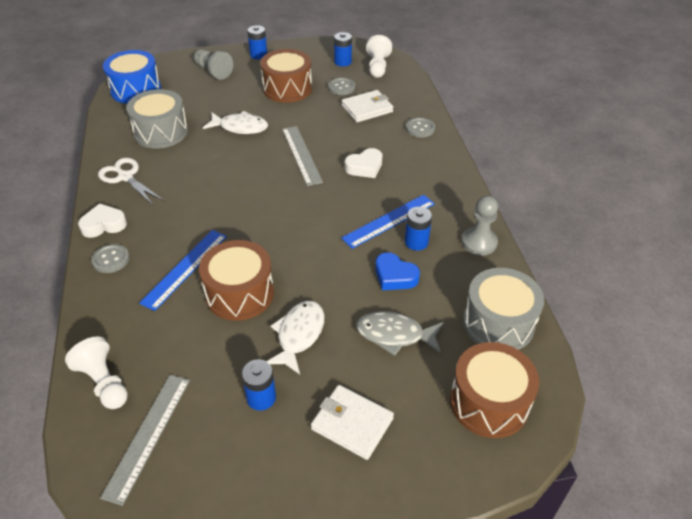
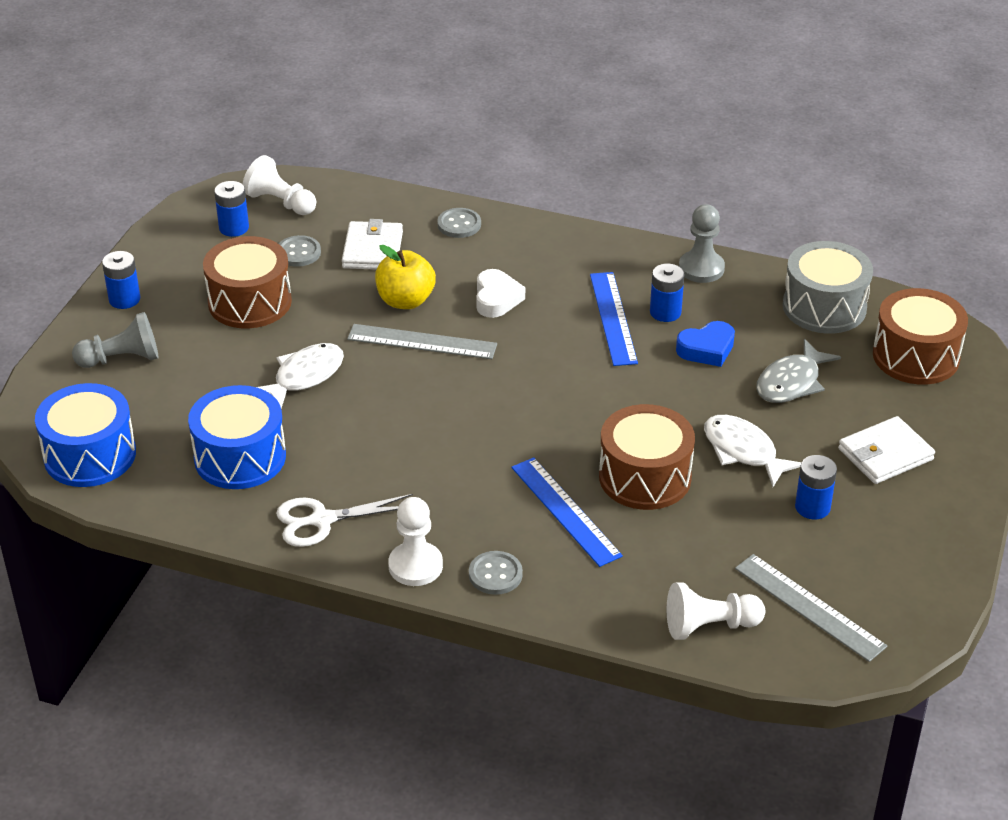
camera: 60 degrees left, 5 degrees down
white heart [78,203,127,238] -> white pawn [388,497,443,586]
grey drum [126,89,188,149] -> blue drum [188,385,286,489]
none -> yellow apple [375,245,436,309]

